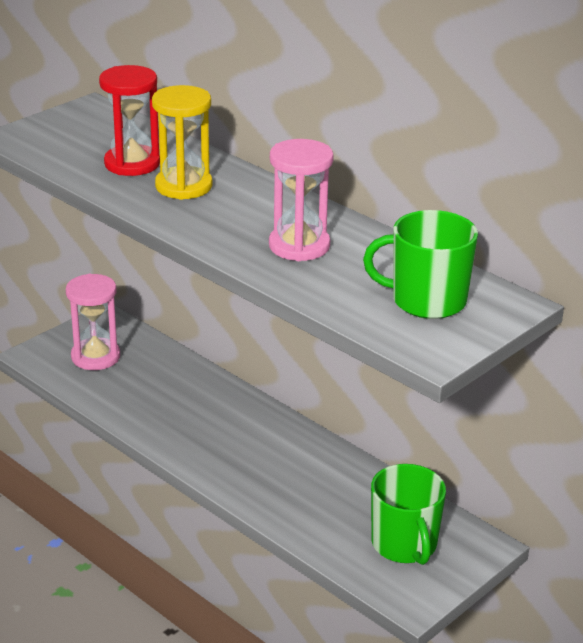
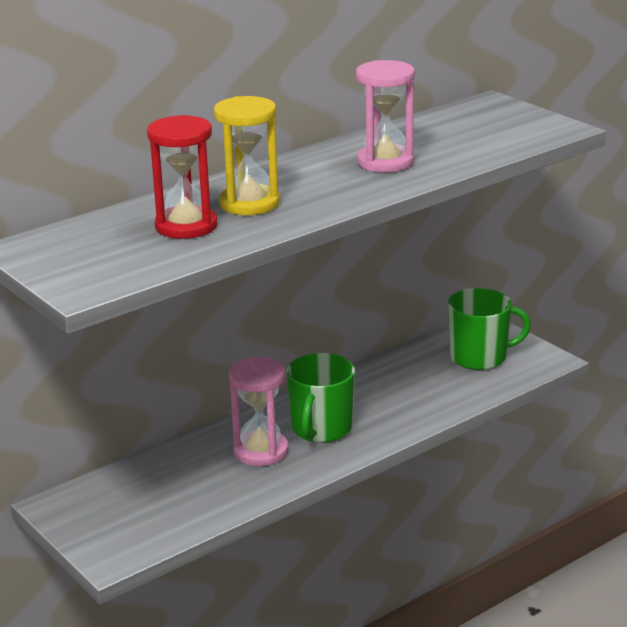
camera: 80 degrees left, 5 degrees down
pink hourglass [66,274,120,370] -> pink hourglass moved to [229,357,289,466]
green mug [363,210,478,319] -> green mug moved to [286,353,355,443]

